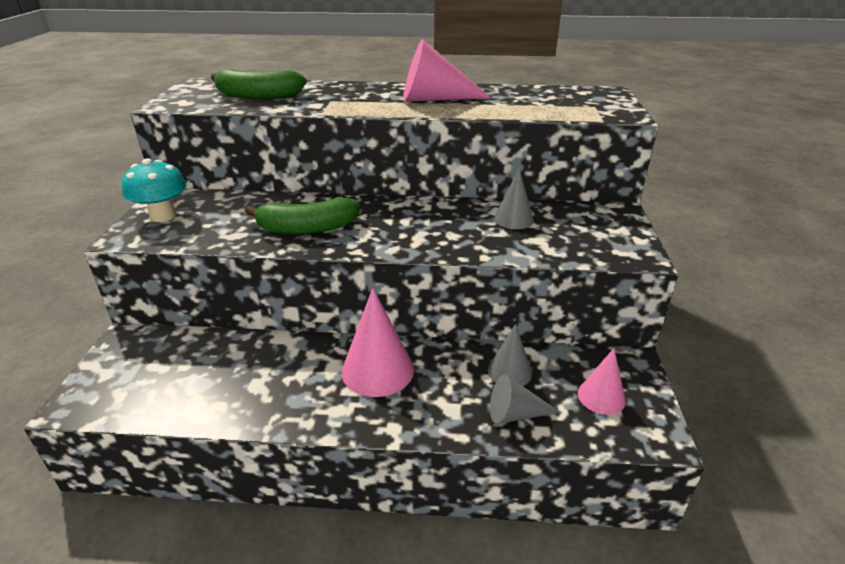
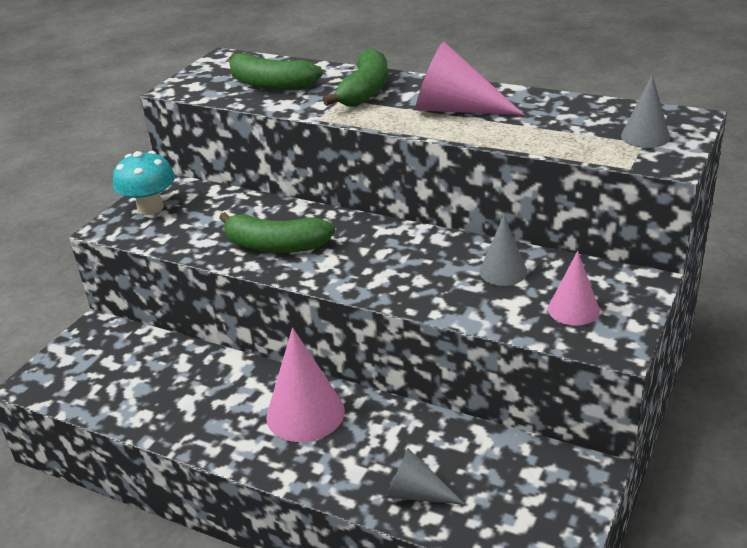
camera: 25 degrees right, 0 degrees up
grey cone [488,324,532,386] -> grey cone moved to [621,75,670,148]
pink cone [578,348,626,415] -> pink cone moved to [548,251,600,326]
none -> green banana [323,48,388,107]

